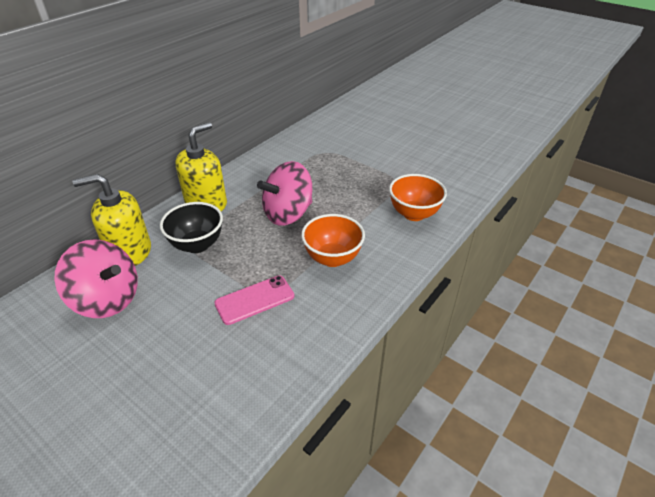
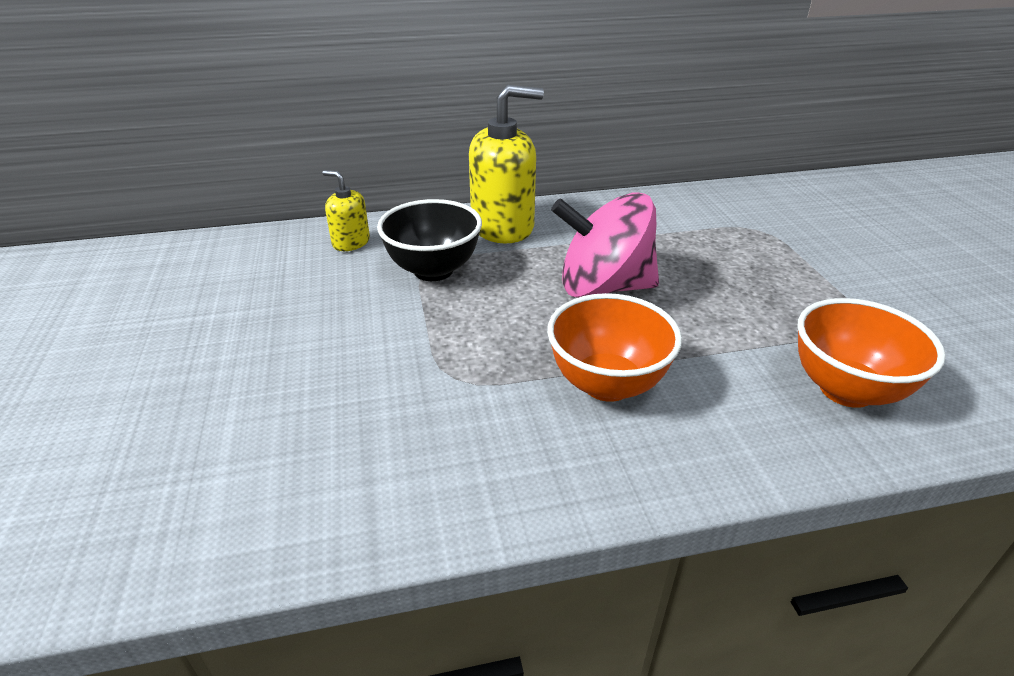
camera: 40 degrees right, 5 degrees down
pink spinning top [54,239,138,318] -> none
yellow soap dispenser [73,174,151,266] -> yellow soap dispenser [323,170,370,251], size x0.52
pink phone [214,276,295,325] -> none

